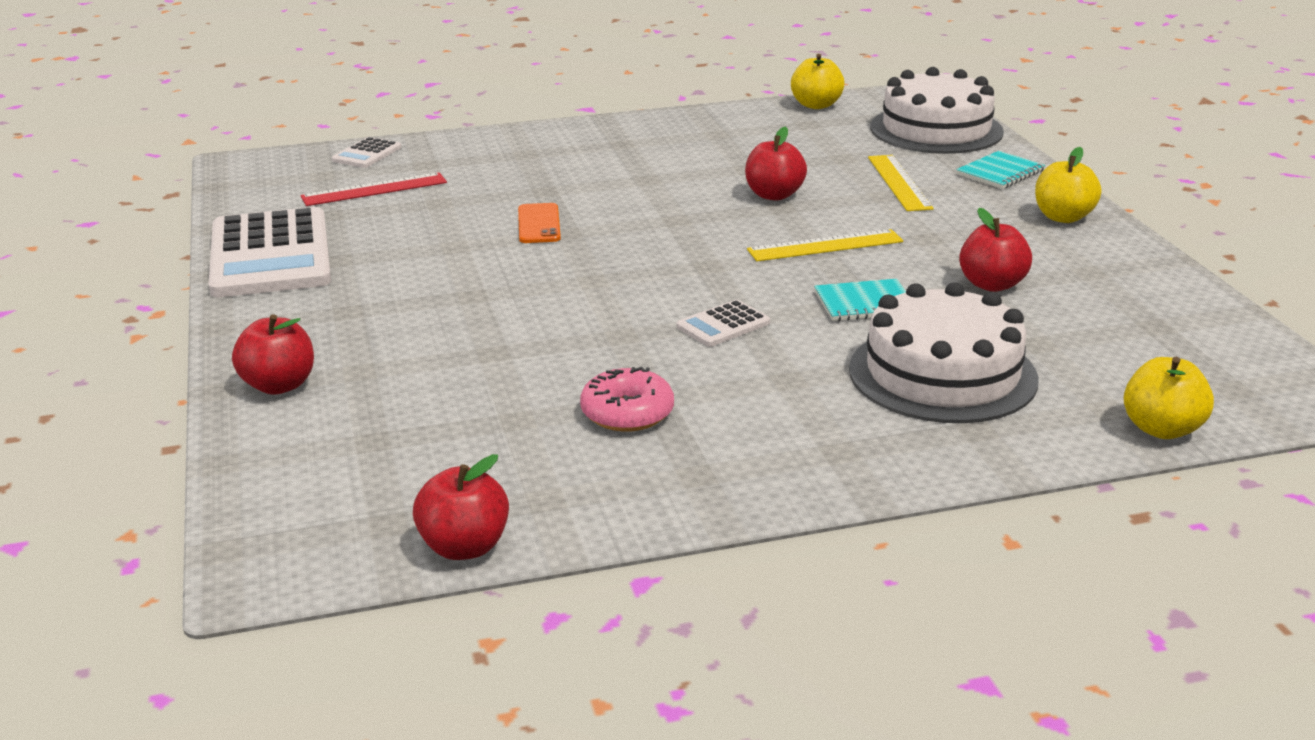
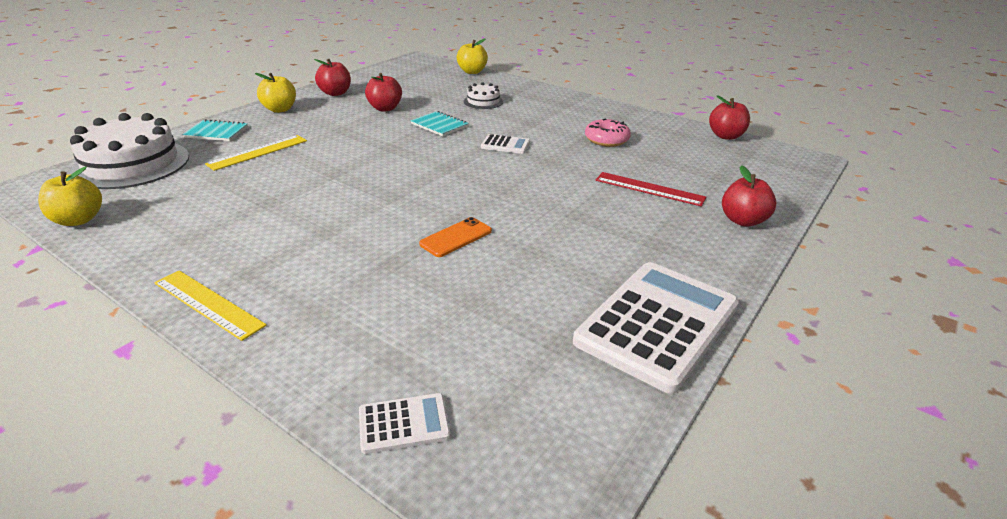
camera: 130 degrees left, 5 degrees up
red ruler [300,172,447,206] -> red ruler moved to [596,172,706,206]
red apple [745,127,807,200] -> red apple moved to [314,59,351,96]
yellow ruler [747,229,903,261] -> yellow ruler moved to [155,270,267,341]
white cake [849,282,1039,423] -> white cake [464,82,503,109], size x0.48

